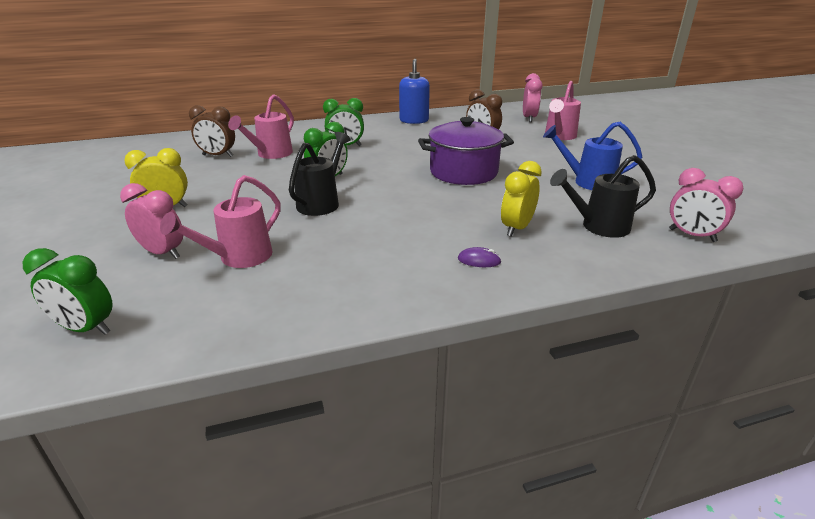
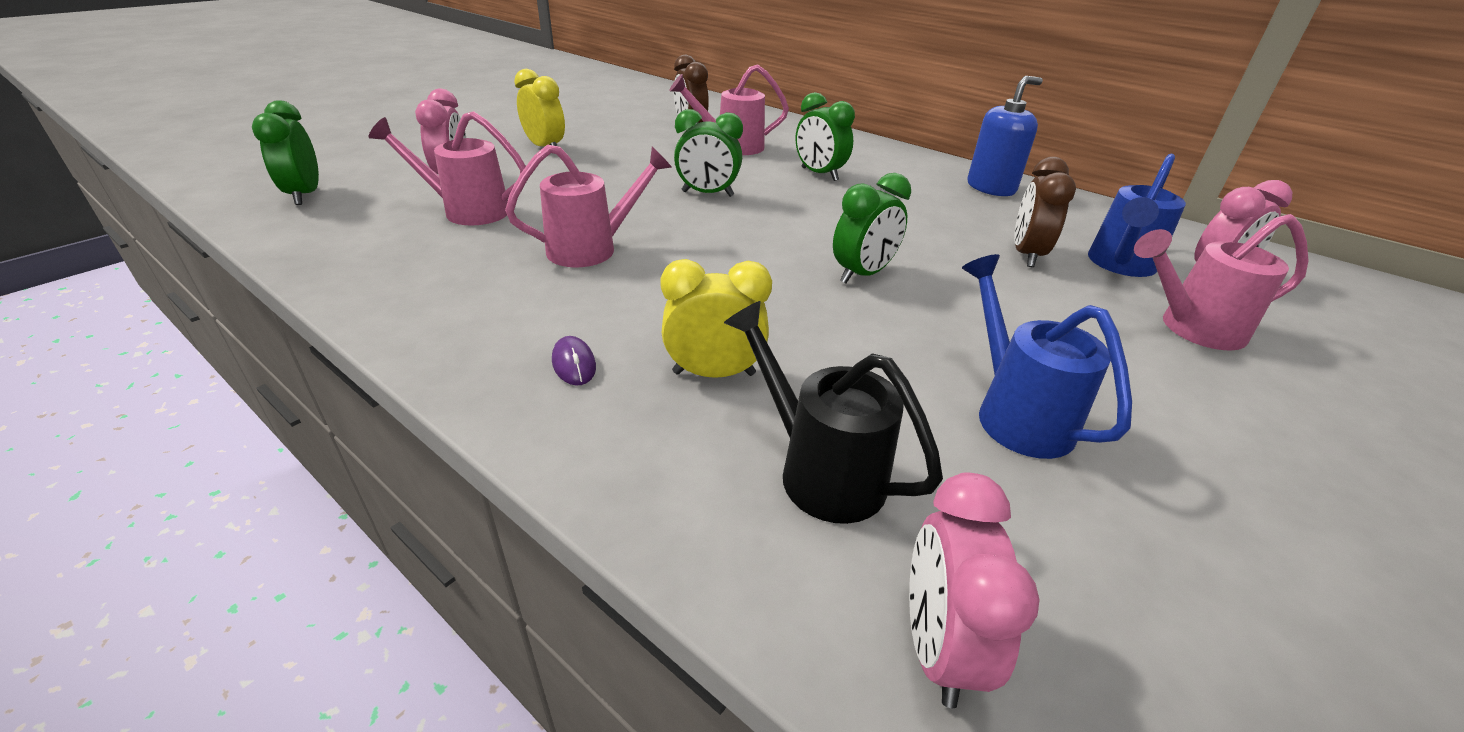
camera: 55 degrees right, 5 degrees up
black watering can [289,132,351,216] -> none
purple pot [418,117,514,185] -> green clock [833,173,911,283]
none -> pink watering can [505,145,672,267]
none -> blue watering can [1088,154,1186,277]

